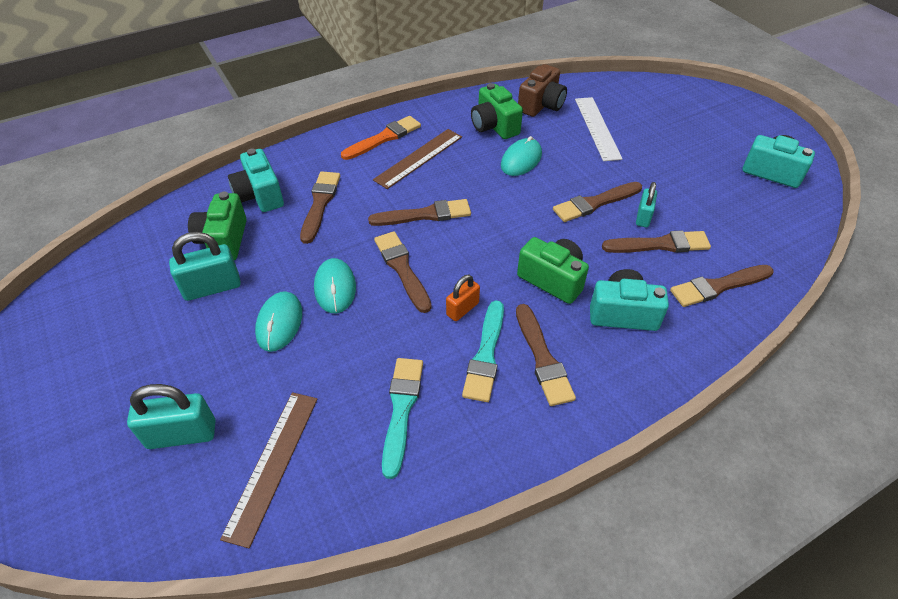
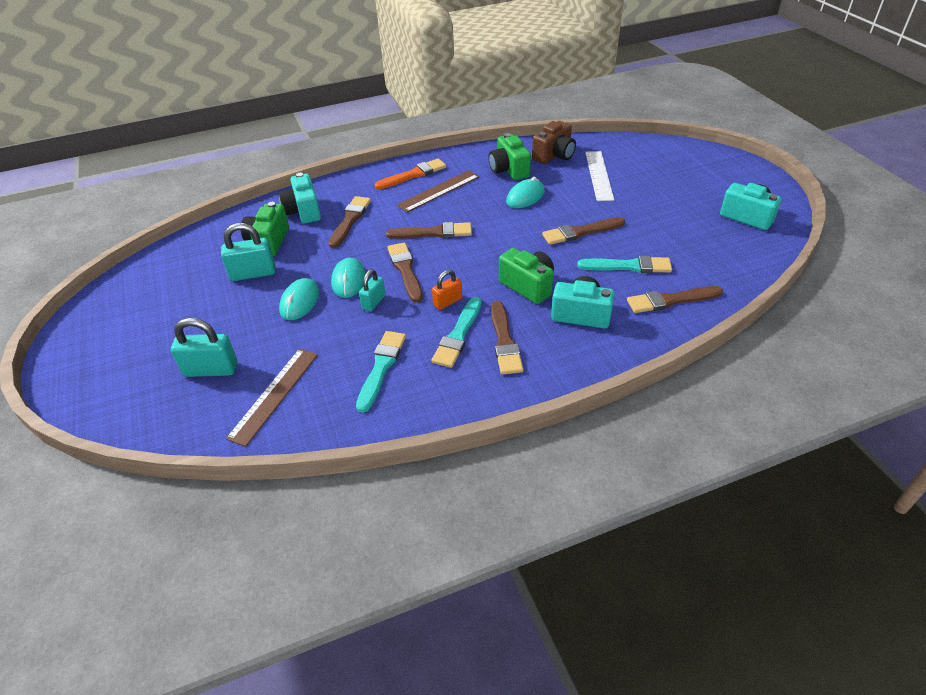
camera: 10 degrees right, 5 degrees down
brown brush [602,230,711,253] -> turquoise brush [577,256,672,273]
turquoise padlock [636,182,657,227] -> turquoise padlock moved to [359,269,386,312]

